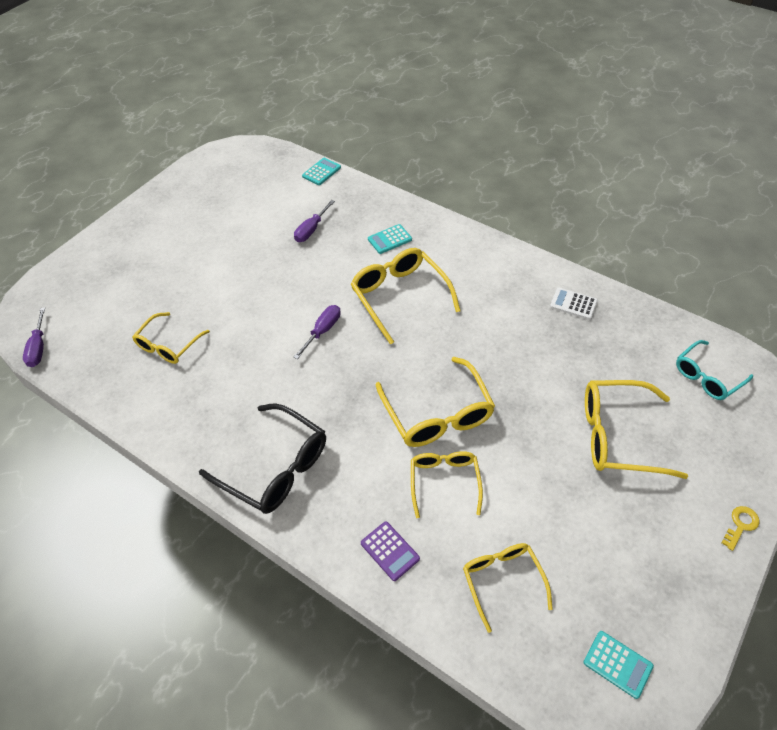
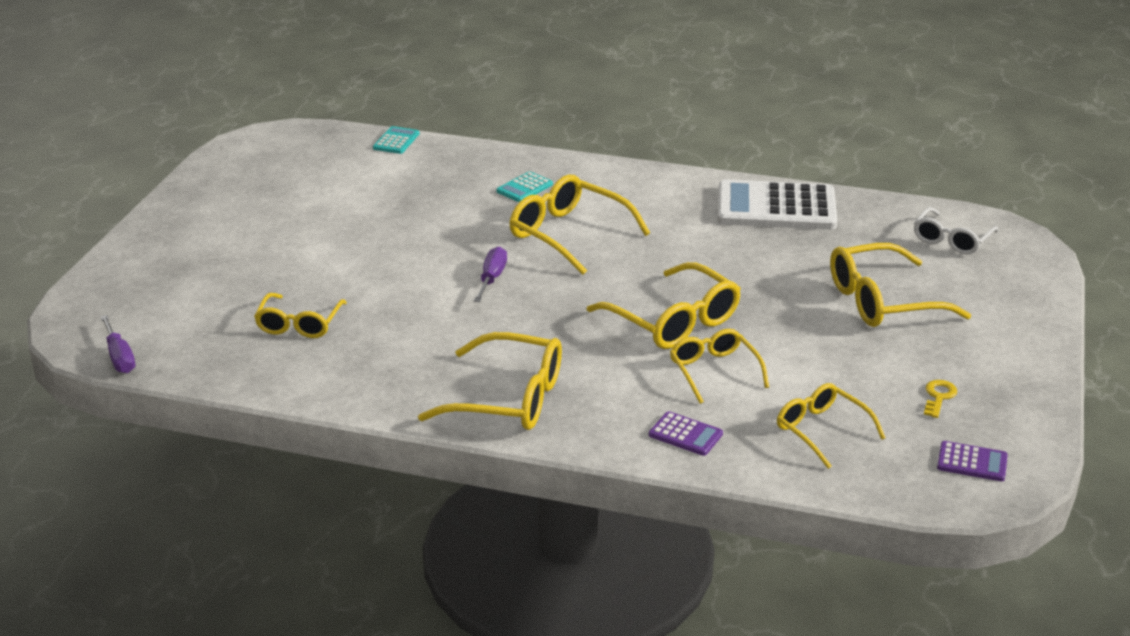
camera: 20 degrees left, 20 degrees down
black glasses [199,403,326,514] -> yellow glasses [418,332,562,430]
purple screwdriver [294,200,335,242] -> none
white calculator [550,288,598,320] -> white calculator [718,179,837,230], size x2.26
turquoise calculator [583,631,654,699] -> purple calculator [937,441,1008,481]
turquoise glasses [676,340,753,400] -> white glasses [914,207,999,255]
yellow key [721,506,759,551] -> yellow key moved to [924,380,957,418]

